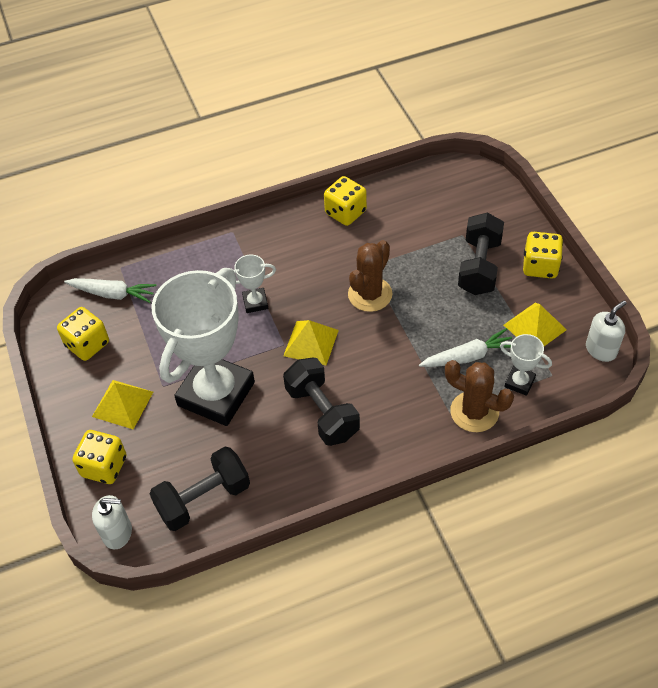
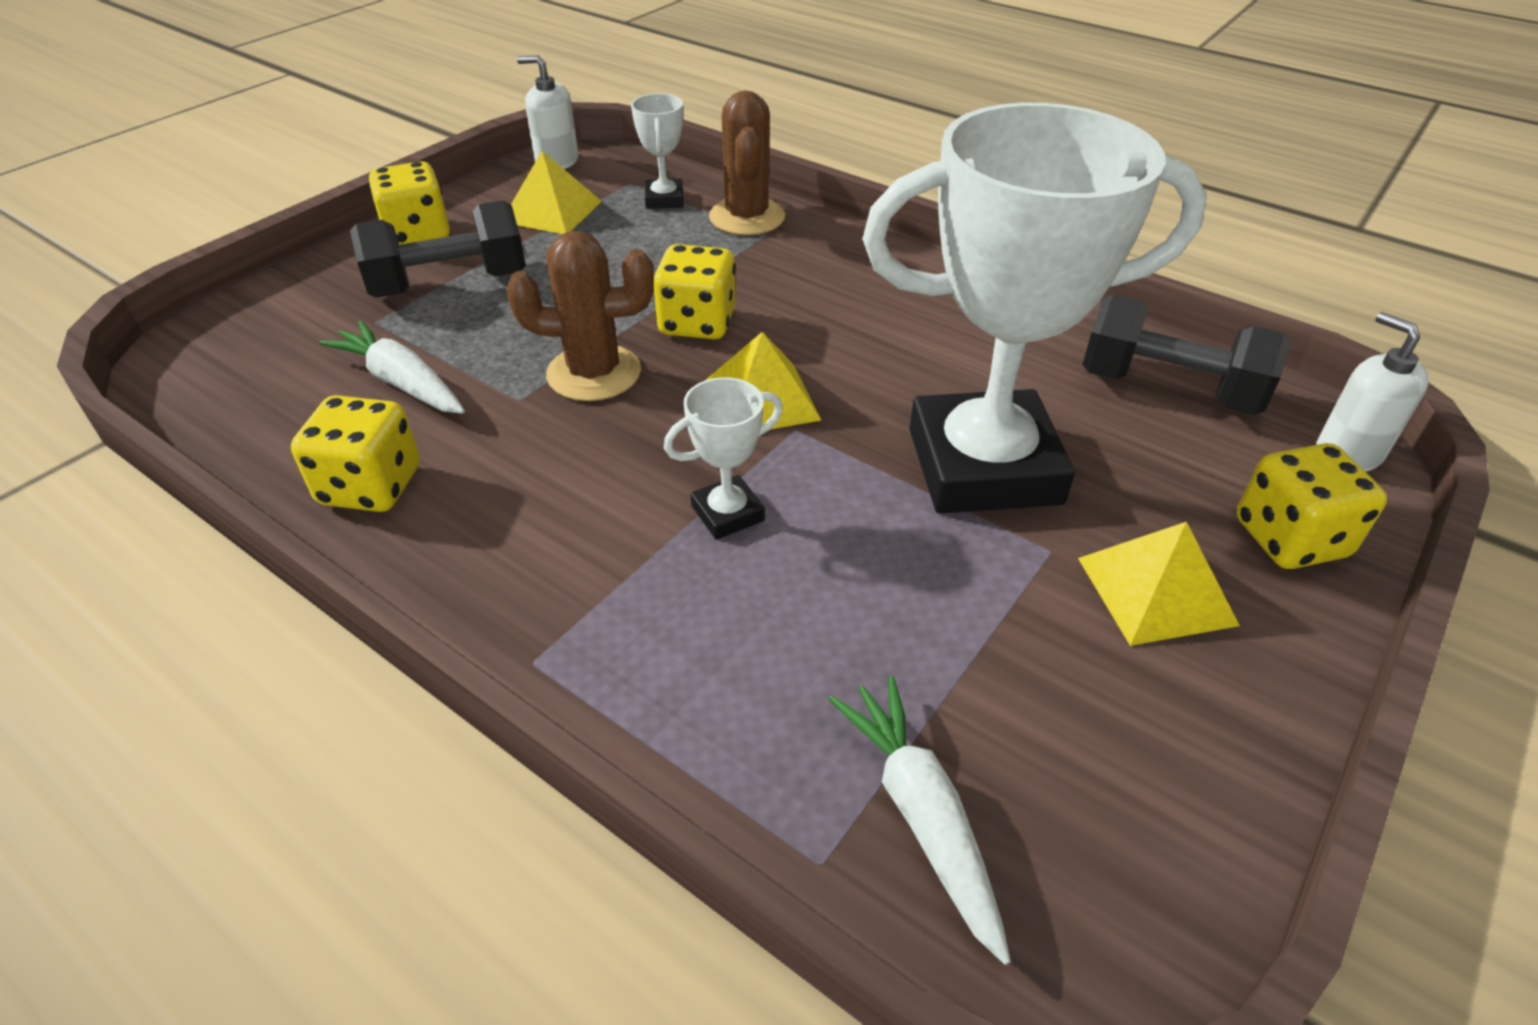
camera: 125 degrees left, 10 degrees down
yellow dice [57,307,109,361] -> yellow dice moved to [654,244,736,339]
white trophy [226,254,276,313] -> white trophy turned 75 degrees counterclockwise [664,377,783,540]
black dumbbell [283,357,360,446] -> none
white carrot [419,328,512,367] -> white carrot moved to [319,321,465,414]

